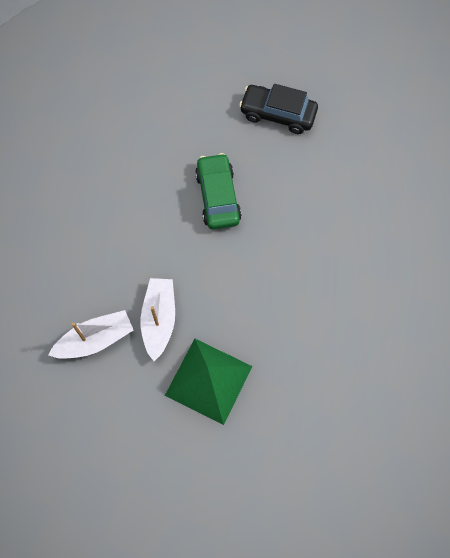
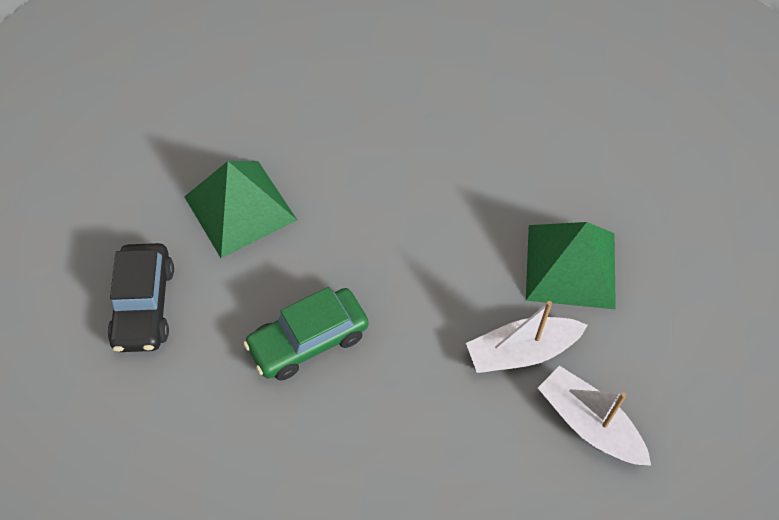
camera: 110 degrees left, 10 degrees down
none -> green pyramid [184,161,297,258]

